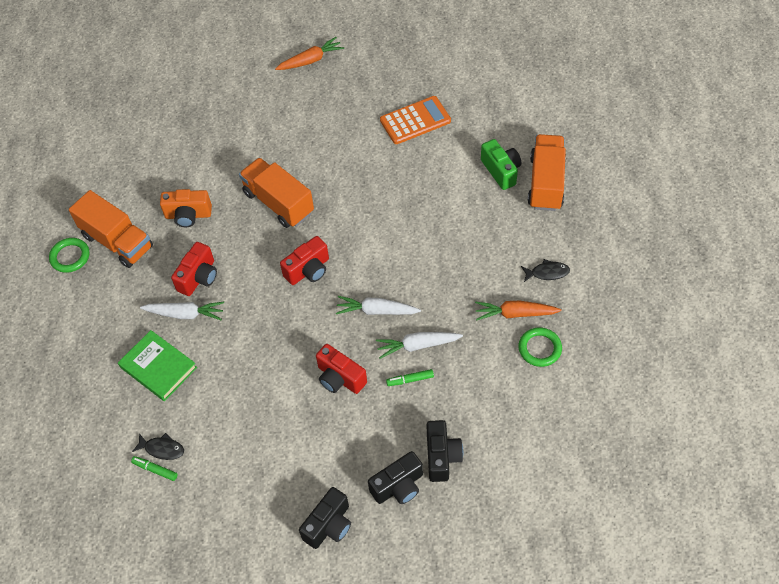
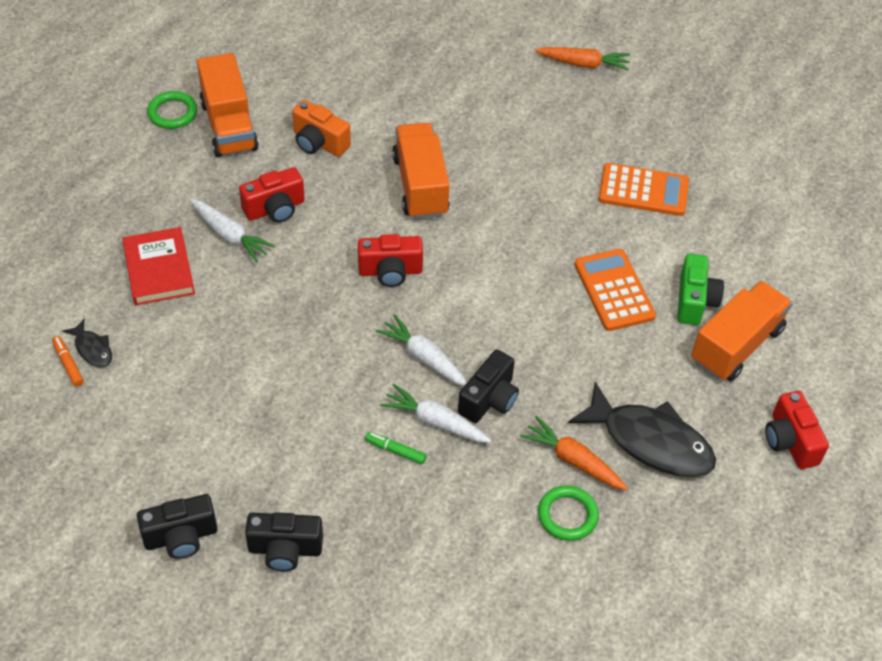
camera: 30 degrees right, 5 degrees down
green book [118,330,197,401] -> red book [122,227,195,305]
green marker [131,456,178,481] -> orange marker [52,336,84,386]
red camera [316,344,367,394] -> red camera moved to [765,391,829,469]
black camera [427,420,463,482] -> black camera moved to [458,349,519,423]
black fish [521,259,570,282] -> black fish [568,382,716,477], size x2.19
none -> orange calculator [574,249,656,331]

